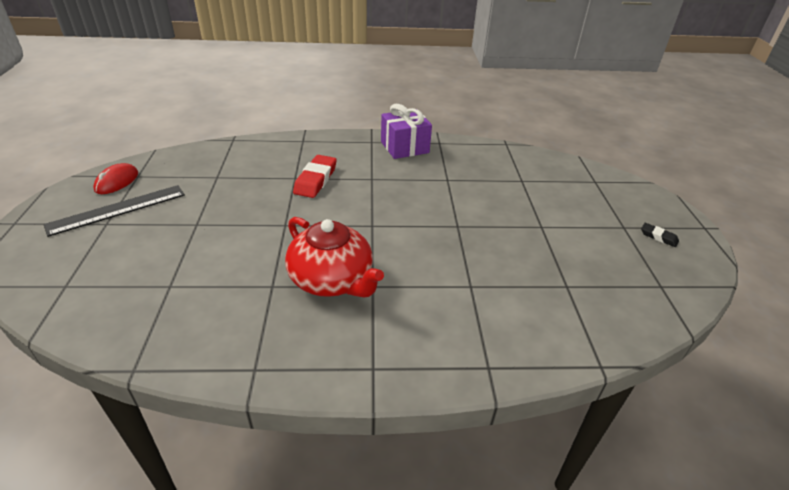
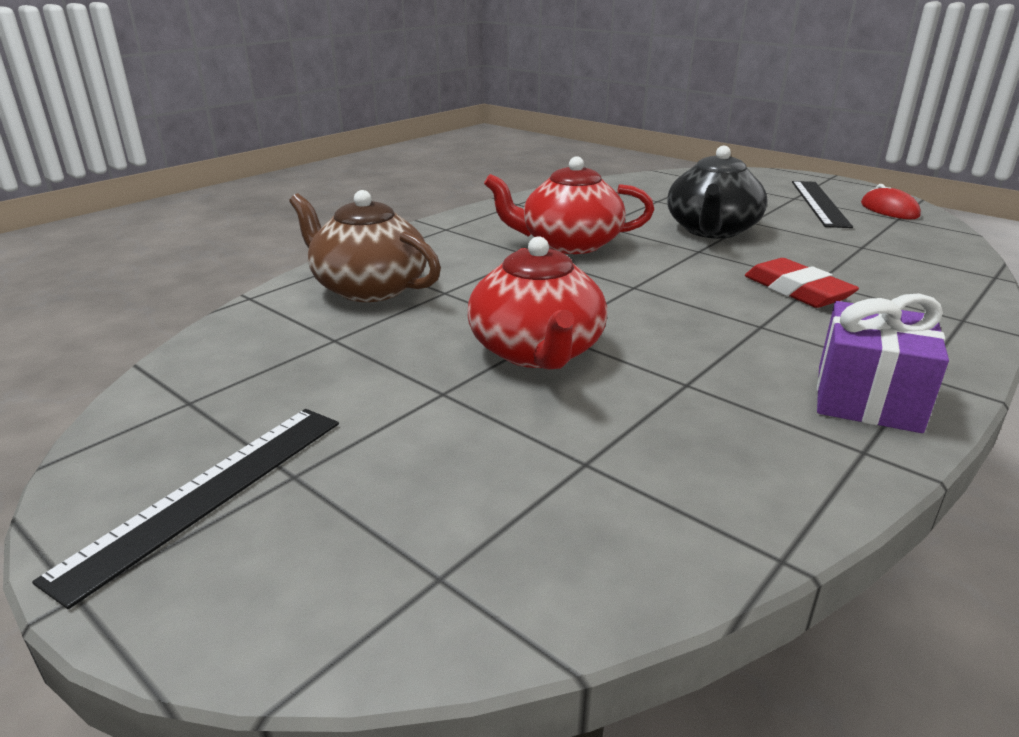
camera: 135 degrees right, 10 degrees down
black eraser [641,223,679,247] -> black ruler [32,409,339,609]
none -> brown teapot [289,190,441,302]
none -> red teapot [468,236,607,370]
none -> black teapot [667,146,768,238]

